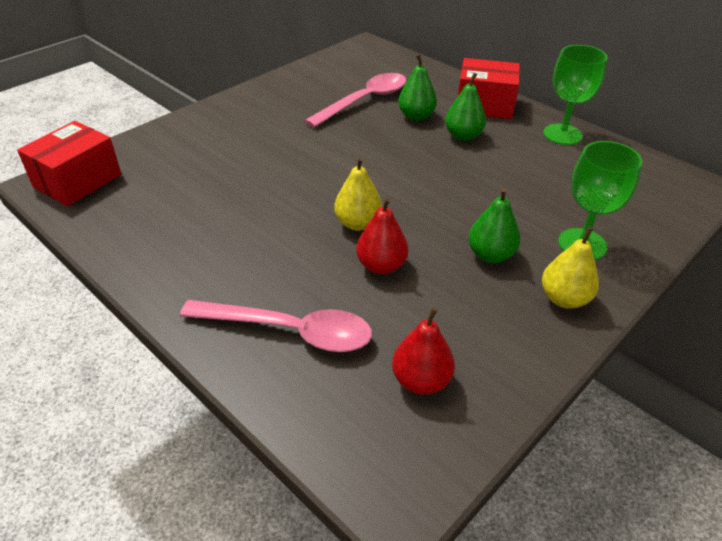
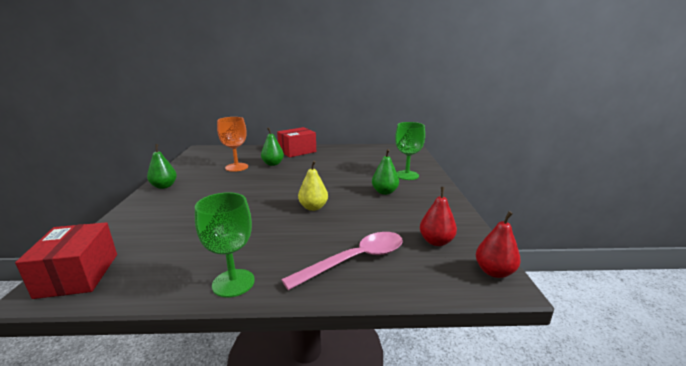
camera: 45 degrees left, 20 degrees down
pink spoon [305,73,406,128] -> orange goblet [217,117,248,172]
red pear [356,197,408,274] -> red pear moved to [476,211,521,278]
green pear [445,73,486,141] -> green pear moved to [147,144,177,189]
yellow pear [542,227,599,309] -> none
green goblet [543,45,608,145] -> green goblet moved to [195,192,255,298]

